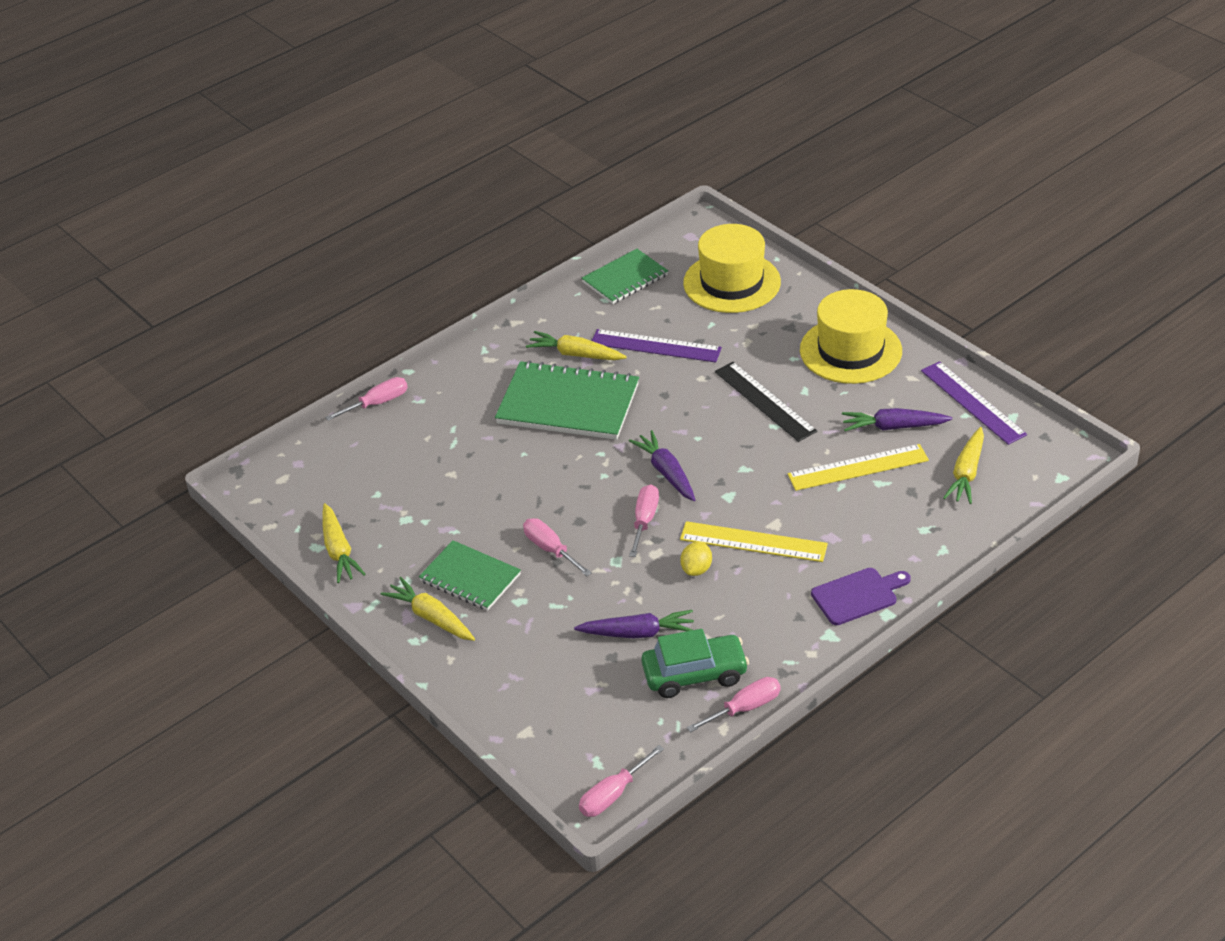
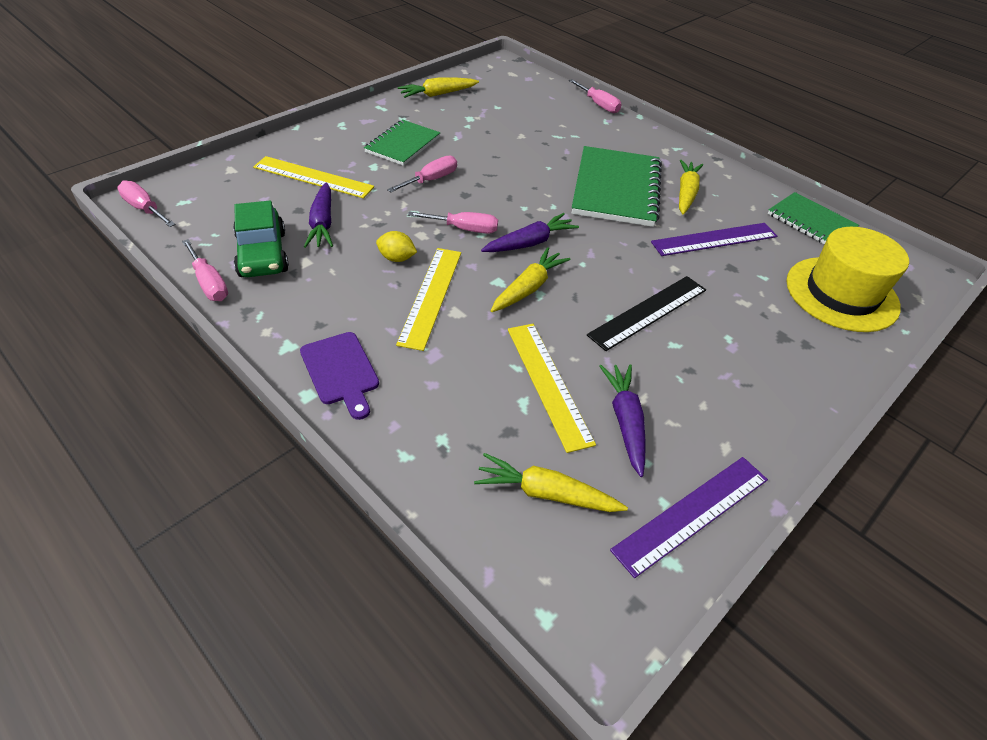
camera: 80 degrees right, 5 degrees up
yellow carrot [381,577,475,641] -> yellow carrot moved to [491,247,571,312]
purple ruler [592,329,722,362] -> purple ruler turned 60 degrees clockwise [651,223,777,256]
yellow hat [800,289,902,384] -> none
none -> yellow ruler [253,156,374,198]

